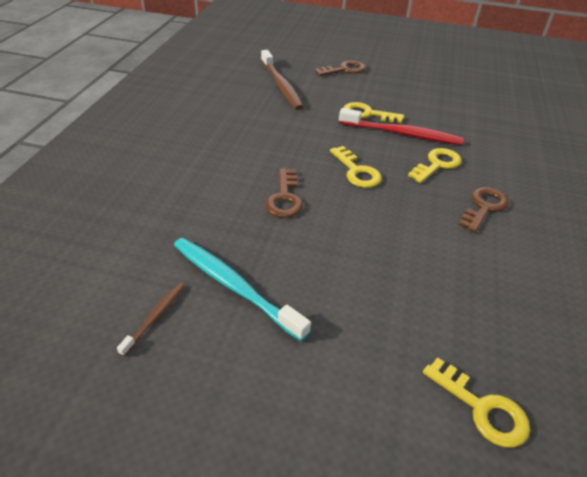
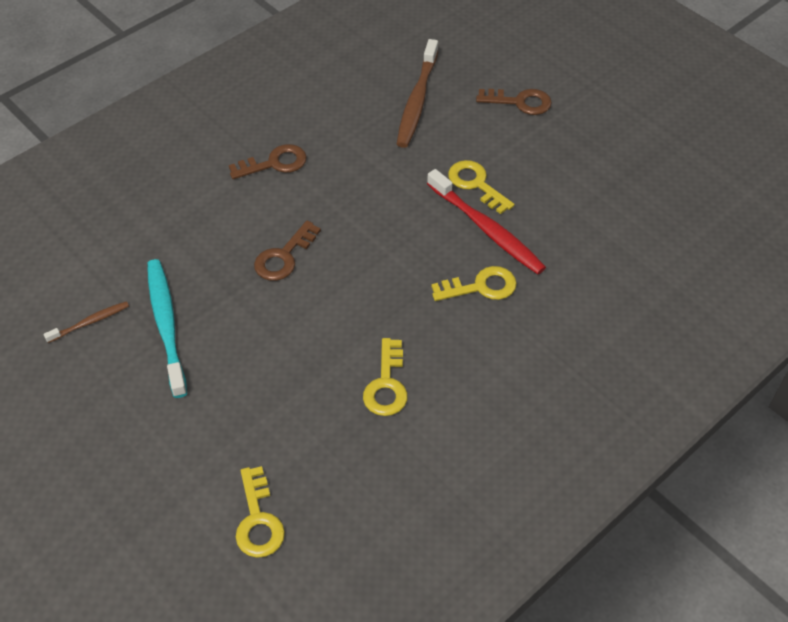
camera: 35 degrees right, 10 degrees up
yellow key [330,146,382,188] -> yellow key moved to [363,338,407,416]
brown key [459,187,509,233] -> brown key moved to [229,144,307,179]

